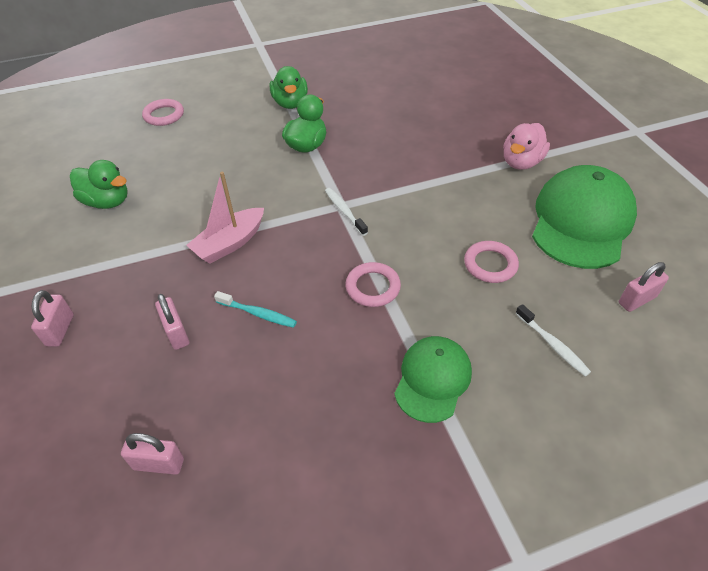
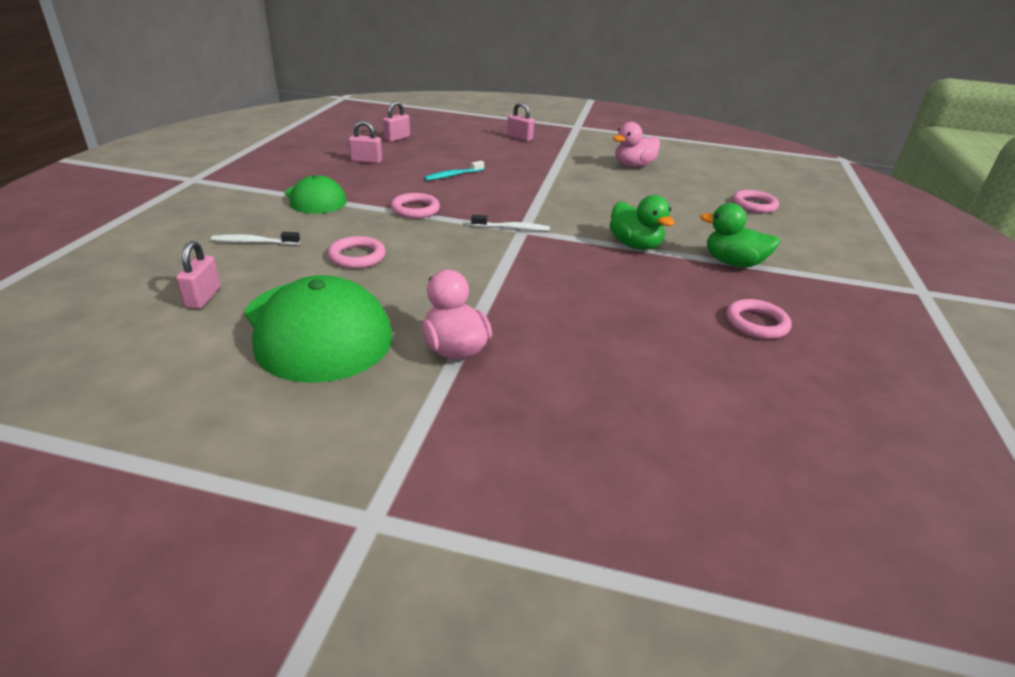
camera: 120 degrees right, 15 degrees down
green duck [70,160,128,209] -> pink duck [613,122,660,167]
pink padlock [155,294,189,350] -> pink padlock moved to [349,121,382,164]
pink boat [186,172,264,264] -> none
none -> pink ring [726,299,792,339]

